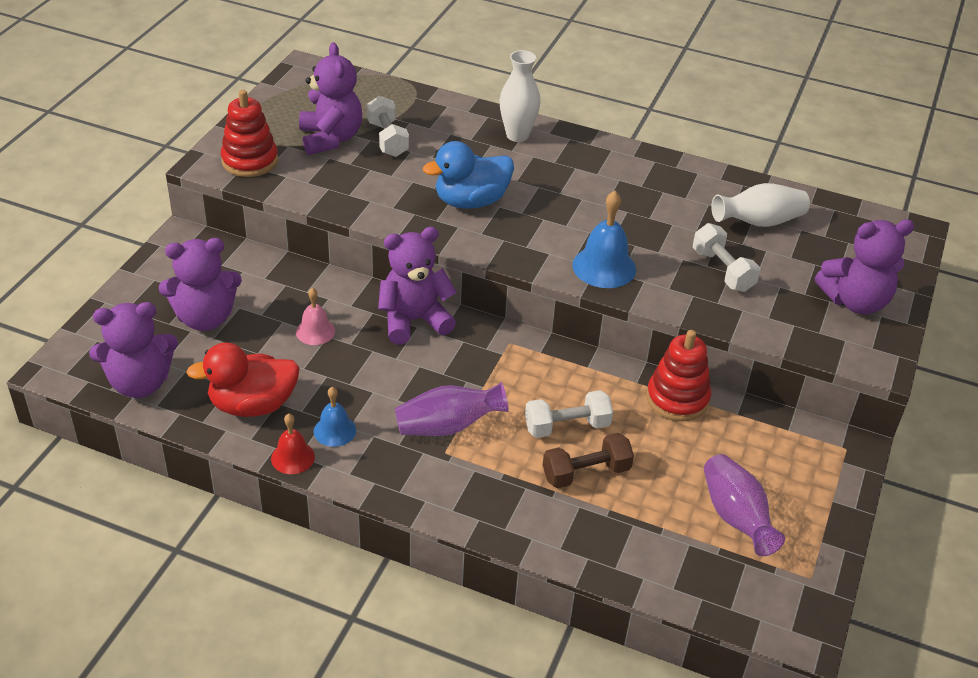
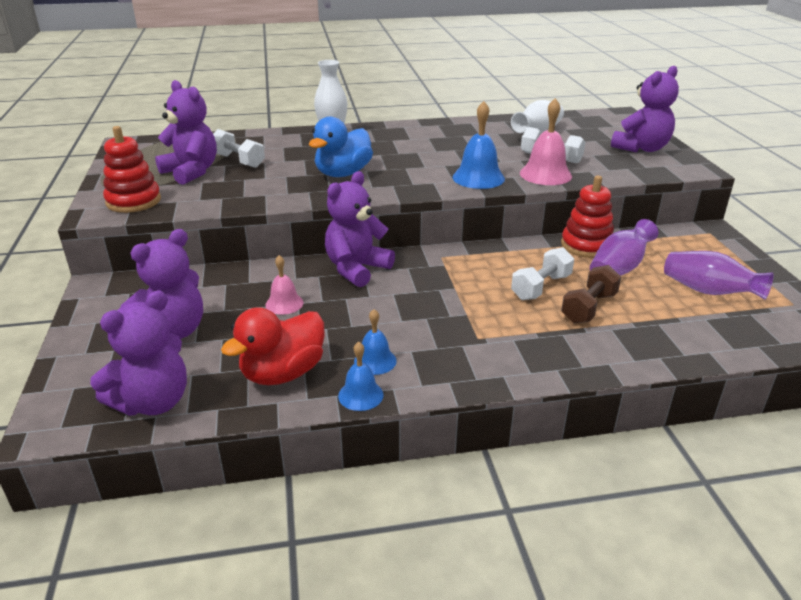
camera: 30 degrees left, 10 degrees down
red bell [271,414,315,474] -> blue bell [338,341,384,411]
purple vase [395,382,509,436] -> purple vase moved to [590,219,658,276]
none -> pink bell [520,98,572,185]

